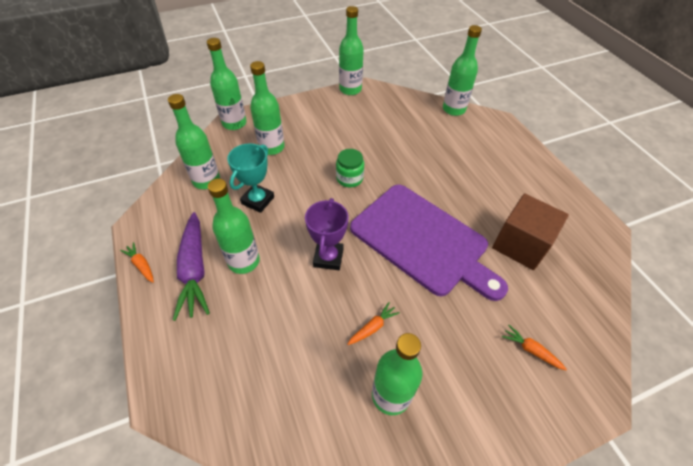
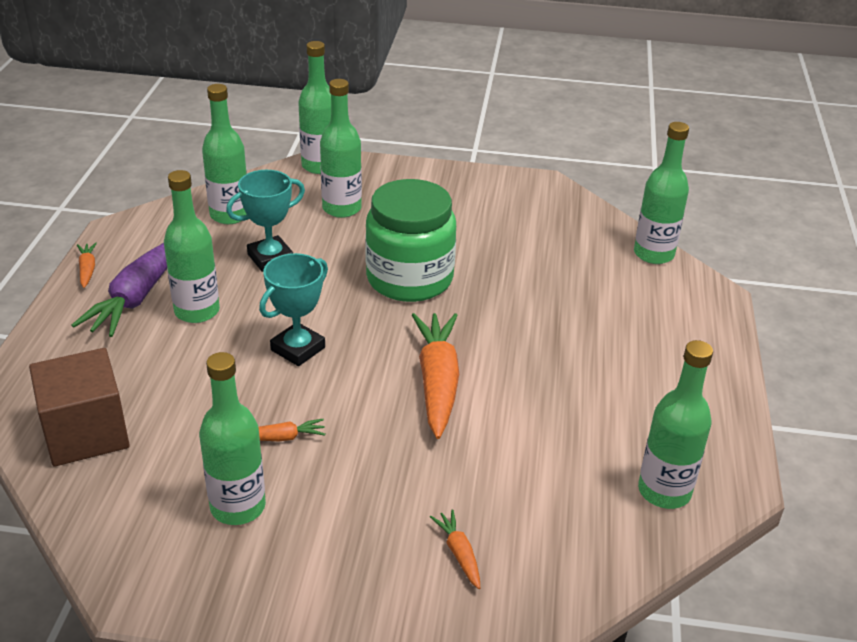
camera: 30 degrees right, 15 degrees down
purple trophy [305,198,349,270] -> turquoise trophy [259,253,328,366]
green jar [336,149,364,187] -> green jar [365,179,456,302], size x2.04
green bottle [339,6,364,95] -> green bottle moved to [638,340,713,509]
purple cutting board [350,185,508,301] -> orange carrot [412,313,459,439]
brown cube [492,193,569,270] -> brown cube moved to [29,348,130,467]

